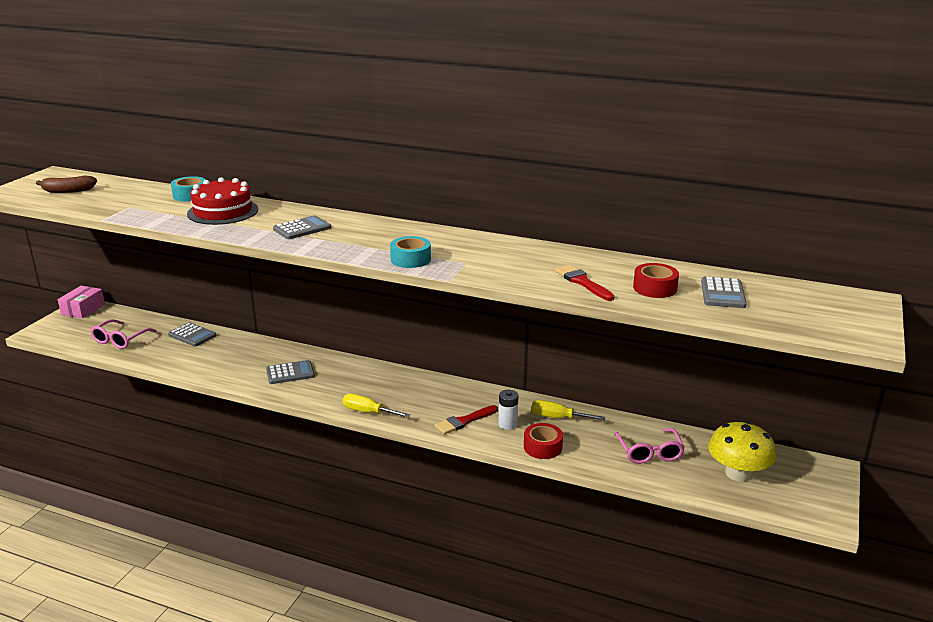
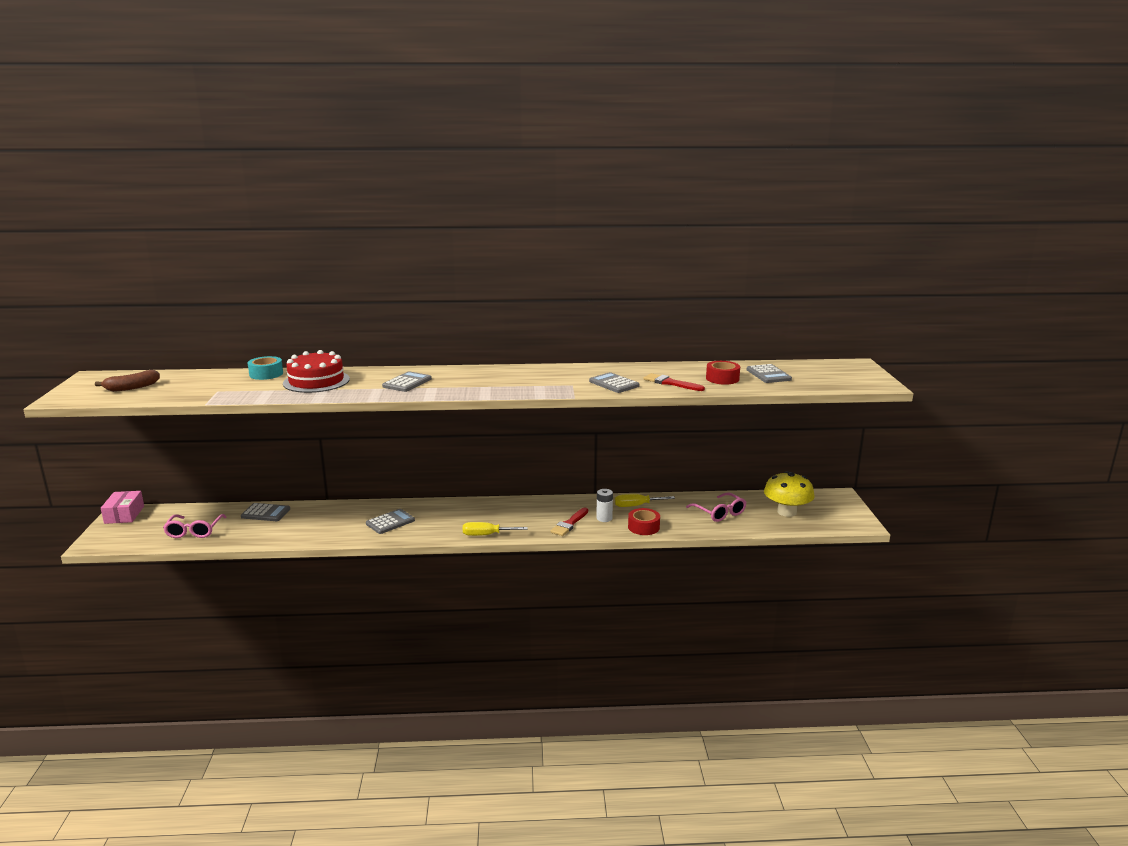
camera: 25 degrees left, 5 degrees down
turquoise tape [390,236,431,268] -> none
none -> grey calculator [589,372,639,393]

